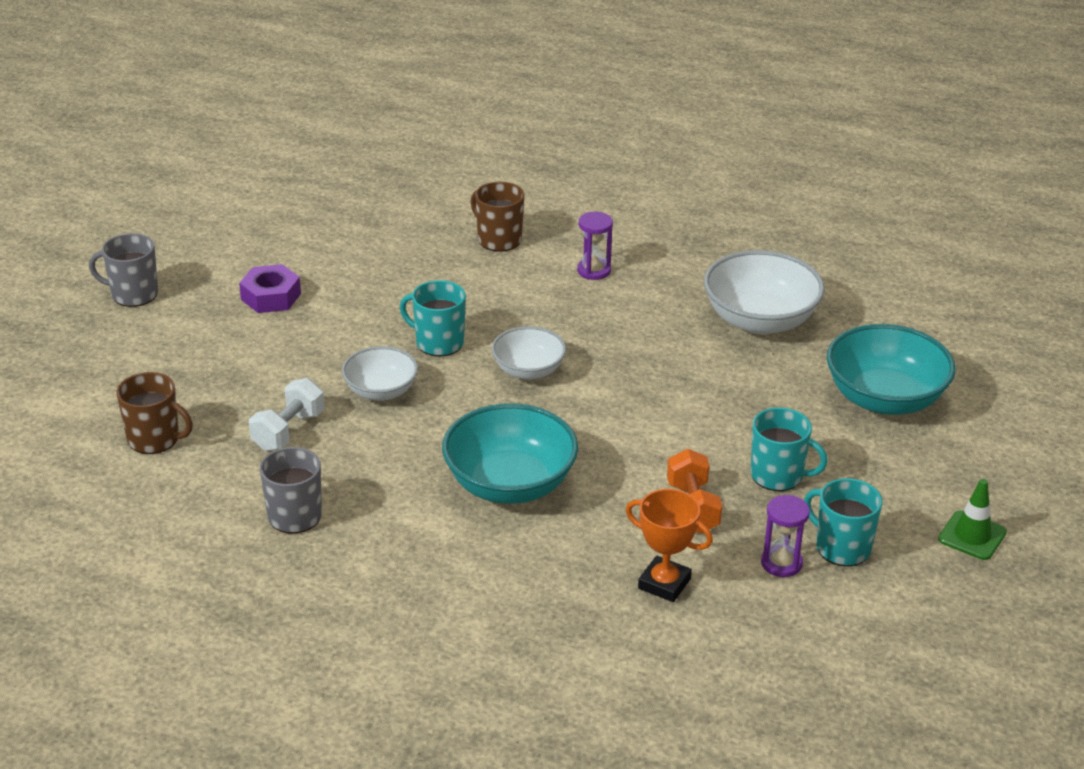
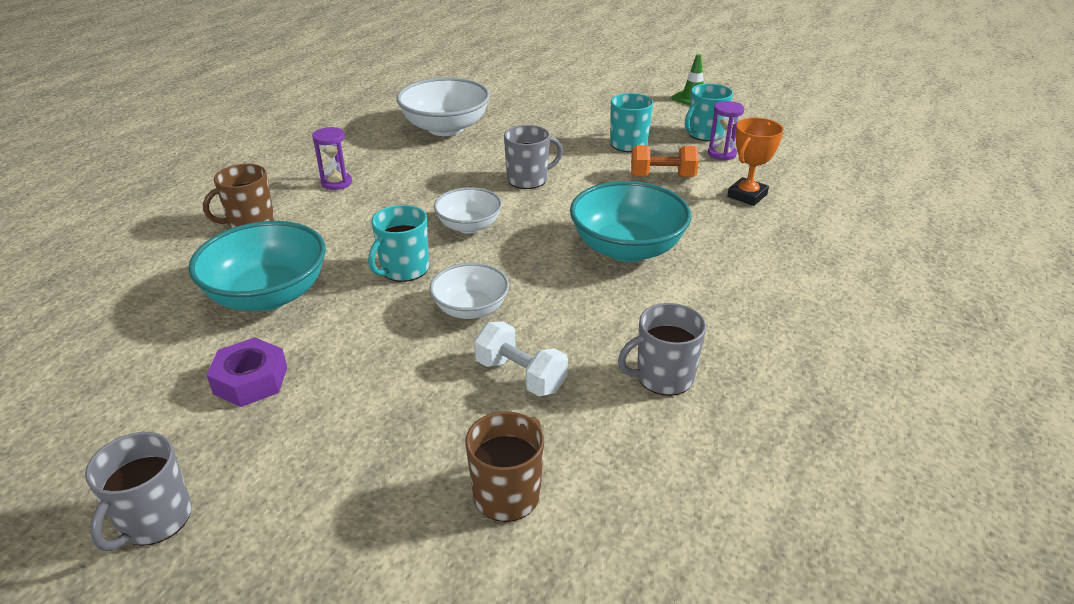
camera: 80 degrees left, 0 degrees up
turquoise bowl [827,324,956,415] -> turquoise bowl moved to [188,221,326,311]
none -> grey mug [504,125,563,189]

